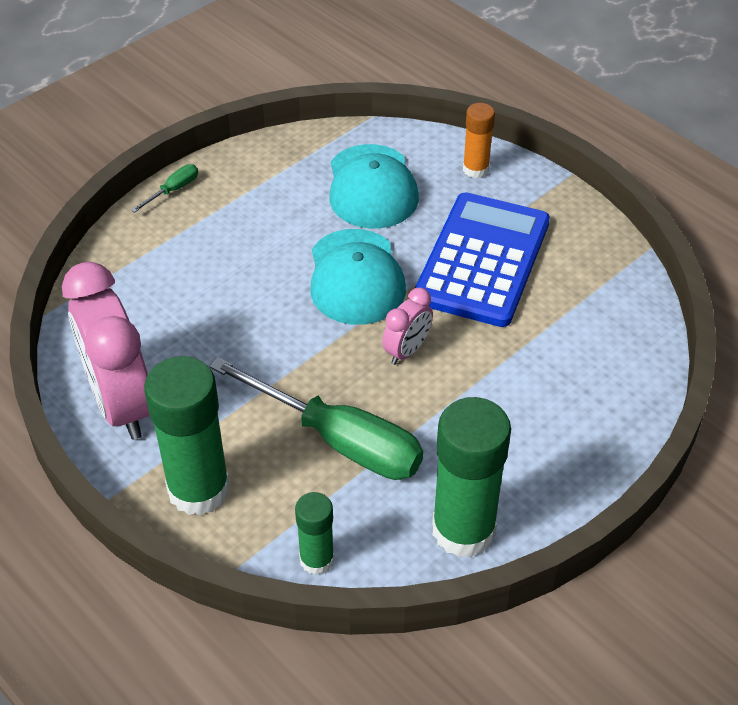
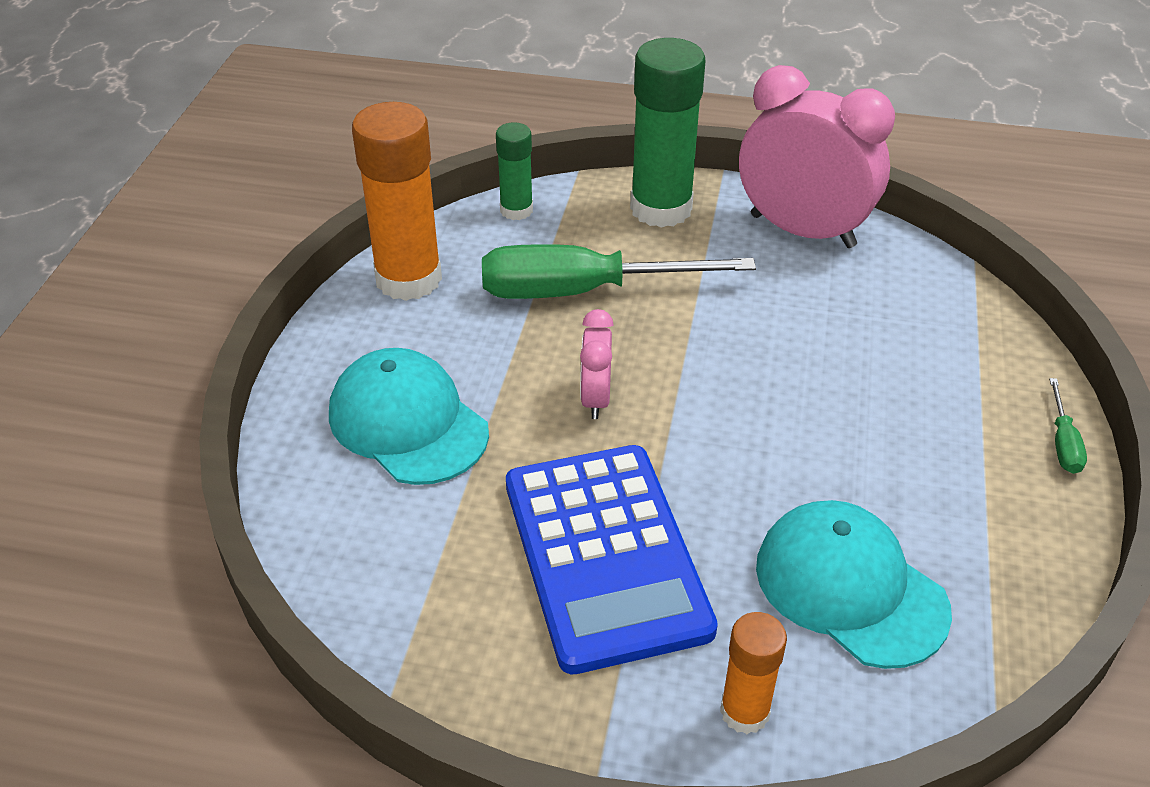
camera: 145 degrees right, 5 degrees down
turquoise cap [310,229,406,325] -> turquoise cap moved to [329,348,489,485]
green glue stick [432,397,511,557] -> orange glue stick [352,102,442,301]

